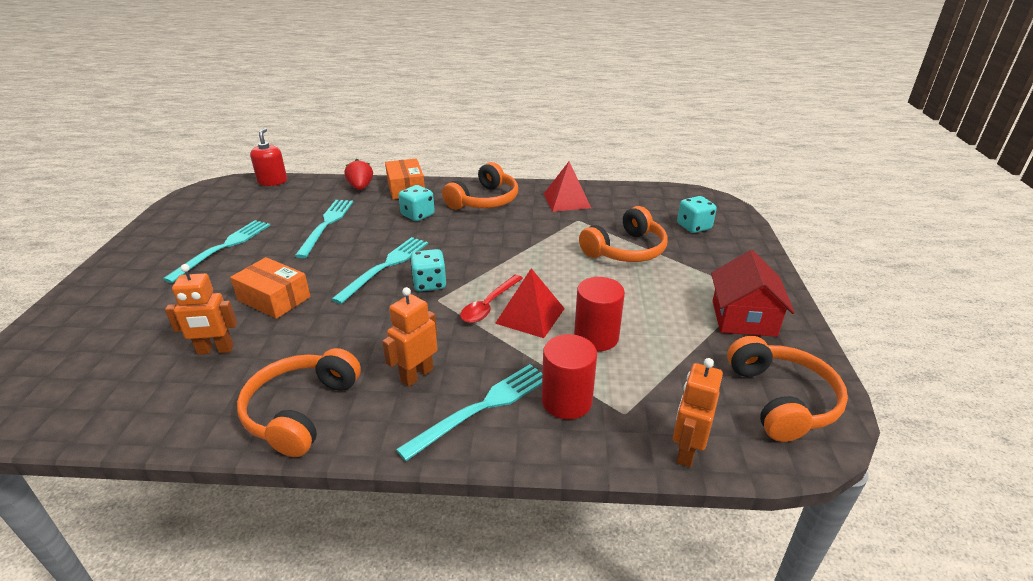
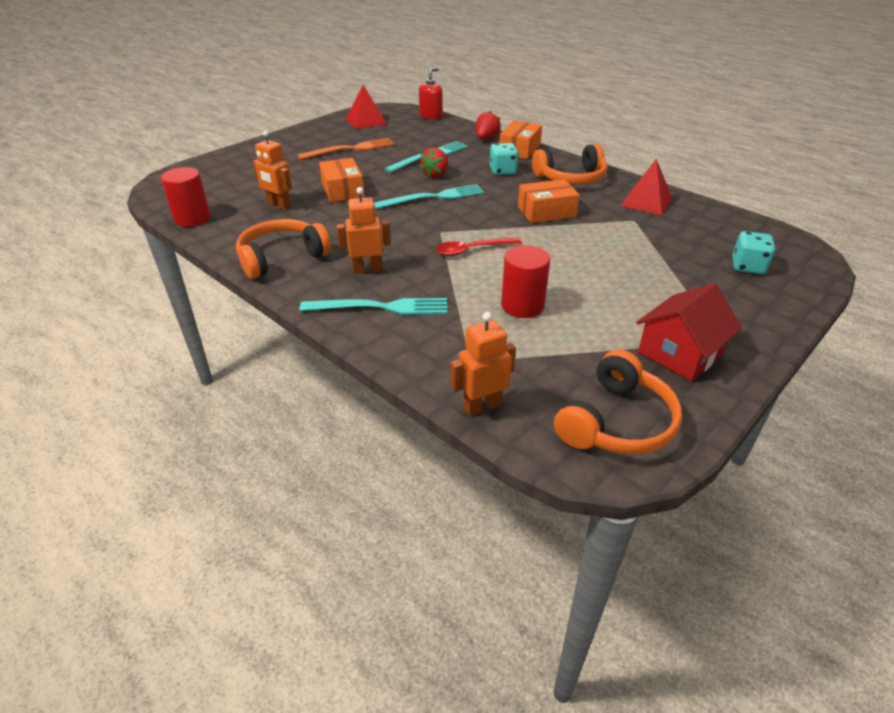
camera: 40 degrees right, 5 degrees up
turquoise fork [163,220,270,283] -> orange fork [297,138,395,160]
turquoise dice [410,249,446,291] -> none
red pyramid [495,268,565,338] -> red pyramid moved to [346,85,387,129]
red cylinder [542,334,597,419] -> red cylinder moved to [161,167,211,227]
orange headphones [579,206,668,262] -> none
none -> red strawberry [420,148,448,178]
none -> orange box [518,179,580,223]

